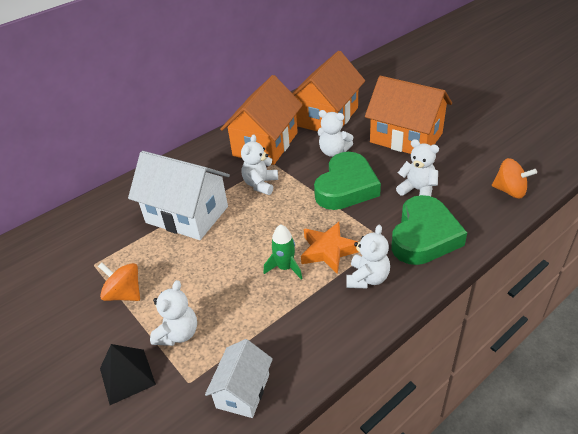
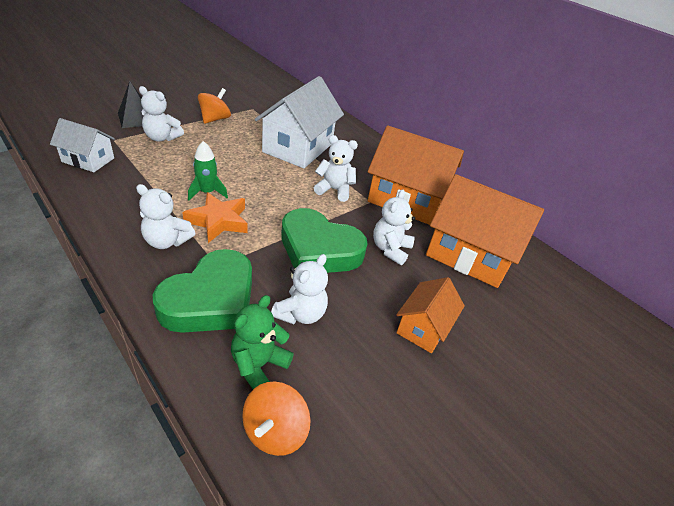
camera: 80 degrees right, 0 degrees up
orange house [365,76,452,154] -> orange house [396,277,465,353], size x0.55
green heart [391,195,467,265] -> green heart turned 75 degrees counterclockwise [152,249,252,333]
none -> green teddy bear [231,295,294,389]

